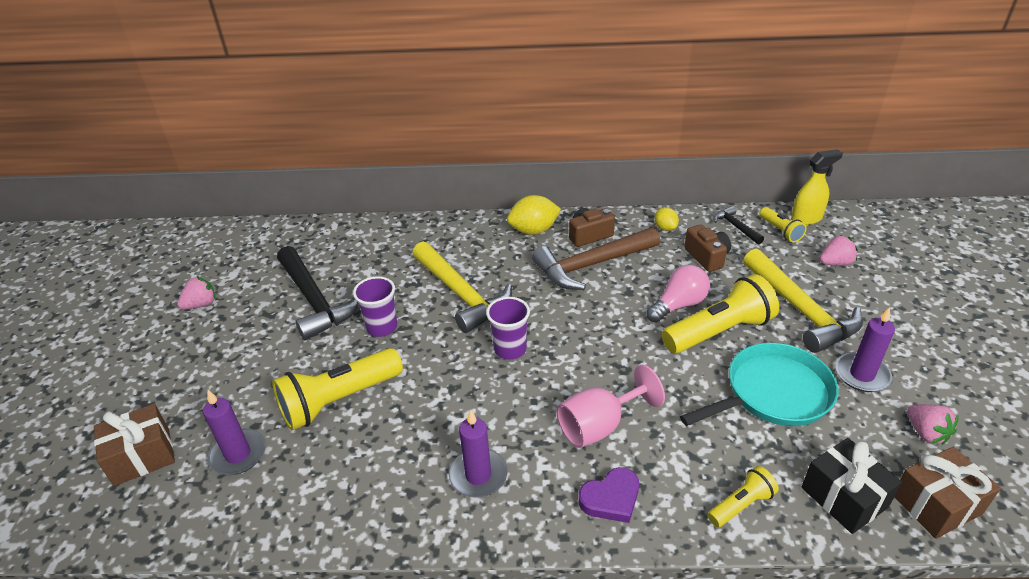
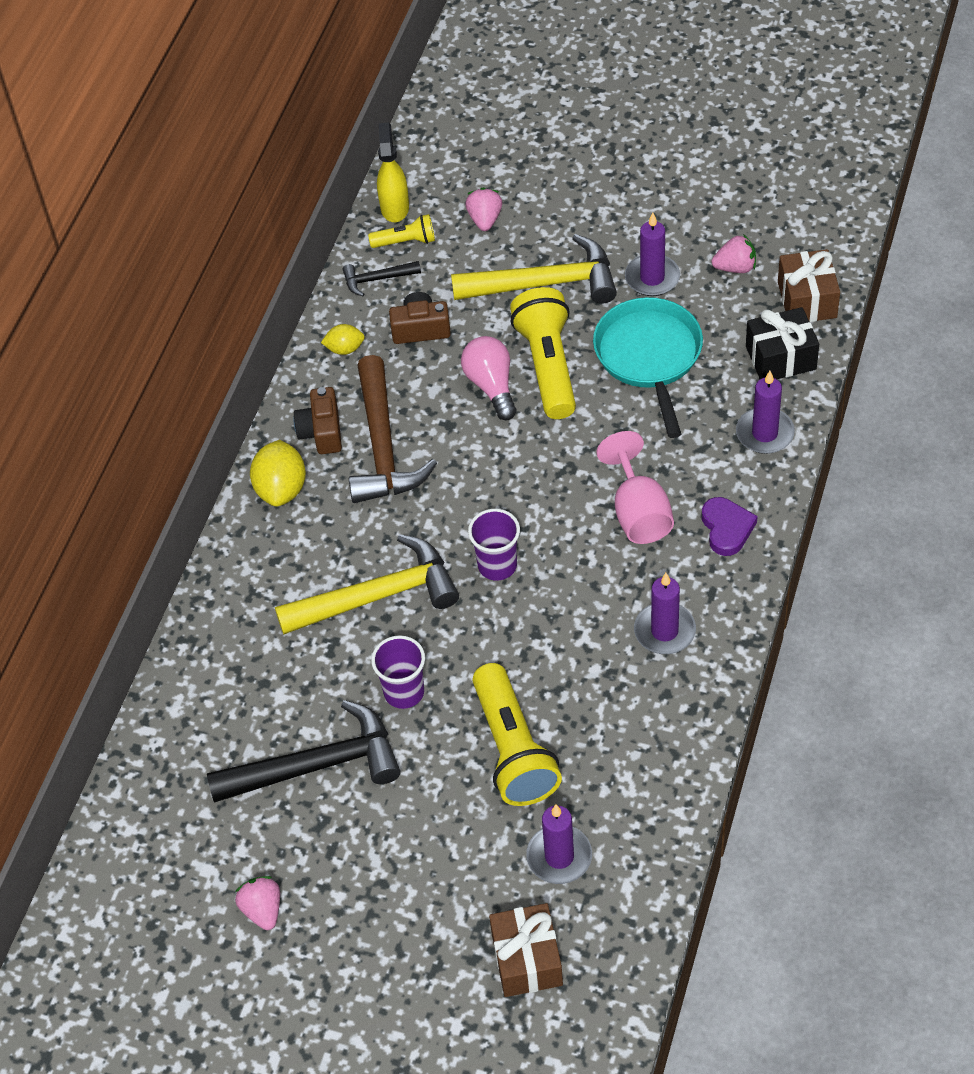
camera: 70 degrees left, 15 degrees up
yellow flashlight [707,466,779,527] -> purple candle [736,371,795,454]

